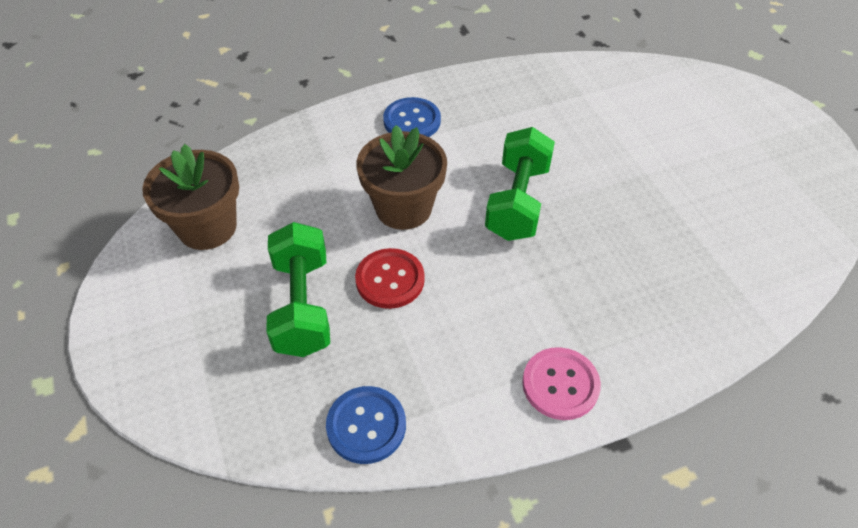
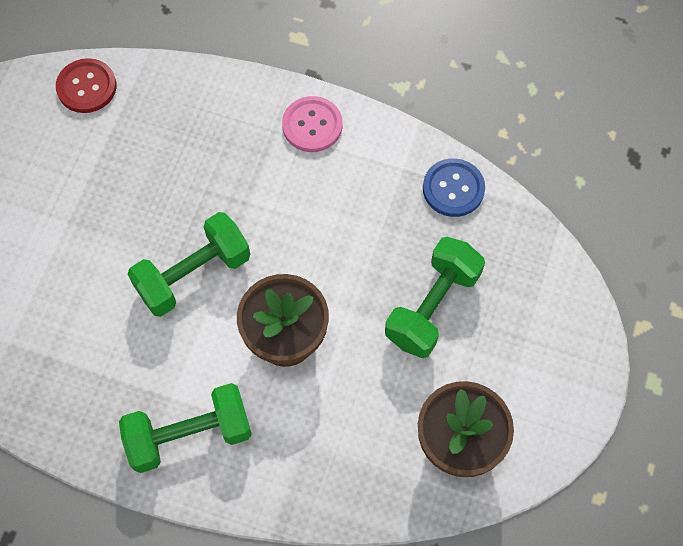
camera: 140 degrees left, 15 degrees up
red button [355,248,425,309] -> red button moved to [56,58,117,113]
blue button [383,97,441,137] -> green dumbbell [119,383,252,473]

